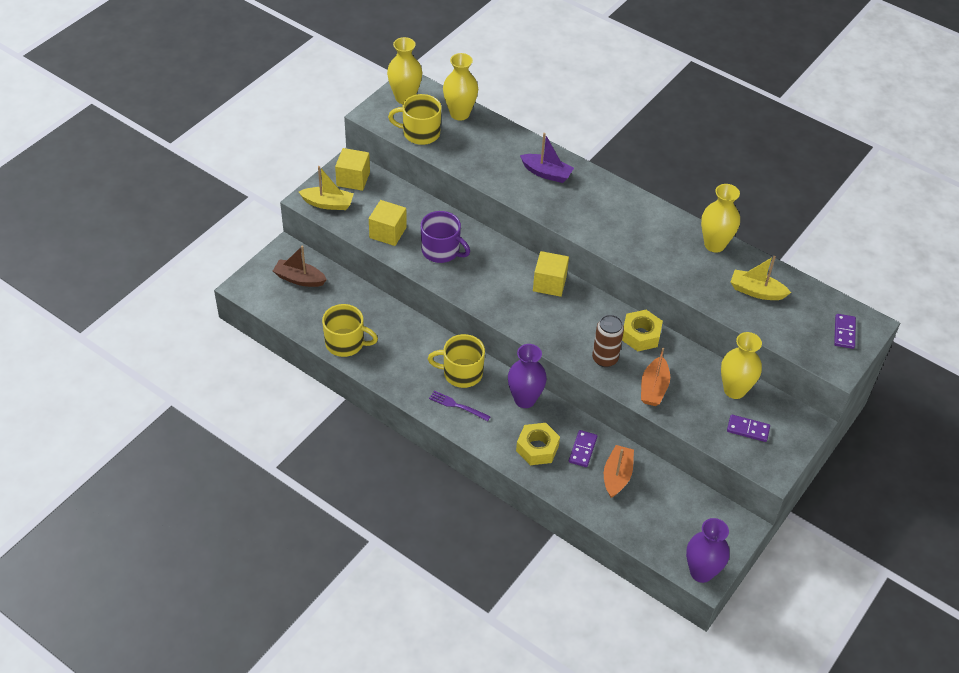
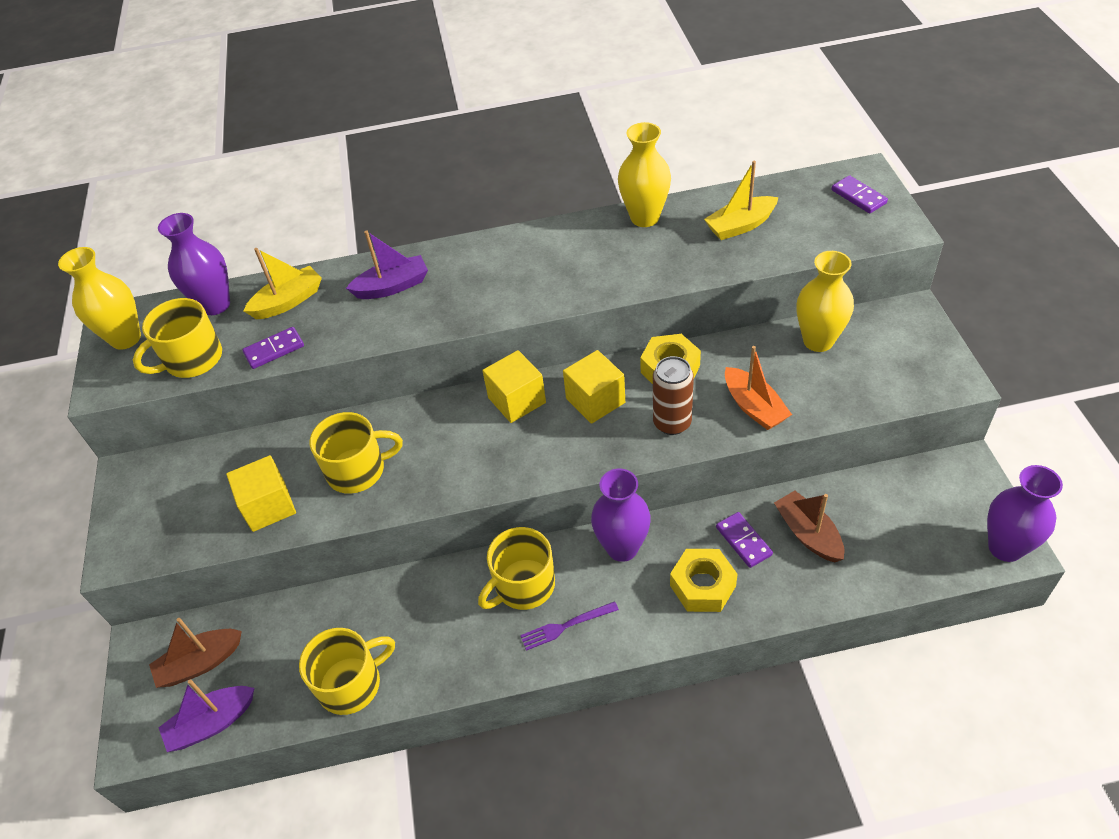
camera: 40 degrees left, 0 degrees up
yellow boat [299,166,354,210] -> yellow boat moved to [244,248,322,319]
yellow cube [335,148,370,191] -> yellow cube moved to [563,350,625,424]
purple mug [421,211,470,263] -> yellow mug [310,412,403,494]
yellow vase [443,53,478,121] -> purple vase [158,213,230,315]
orange boat [604,445,634,498] -> brown boat [774,491,844,562]
purple domino [727,414,770,442] -> purple domino moved to [242,327,304,369]
none -> purple boat [158,679,254,752]

